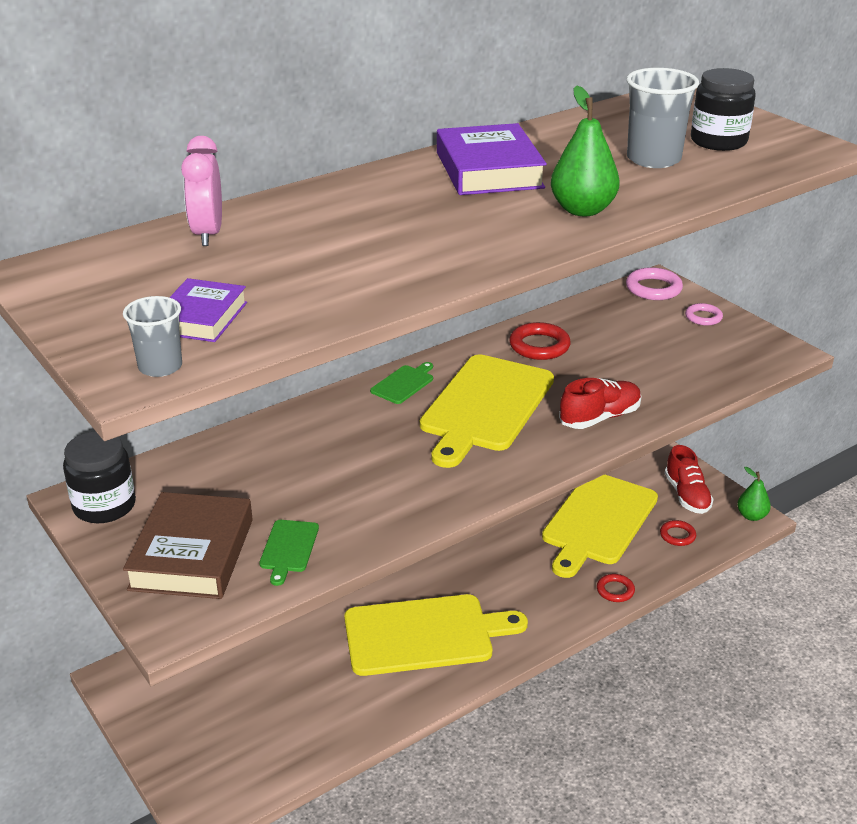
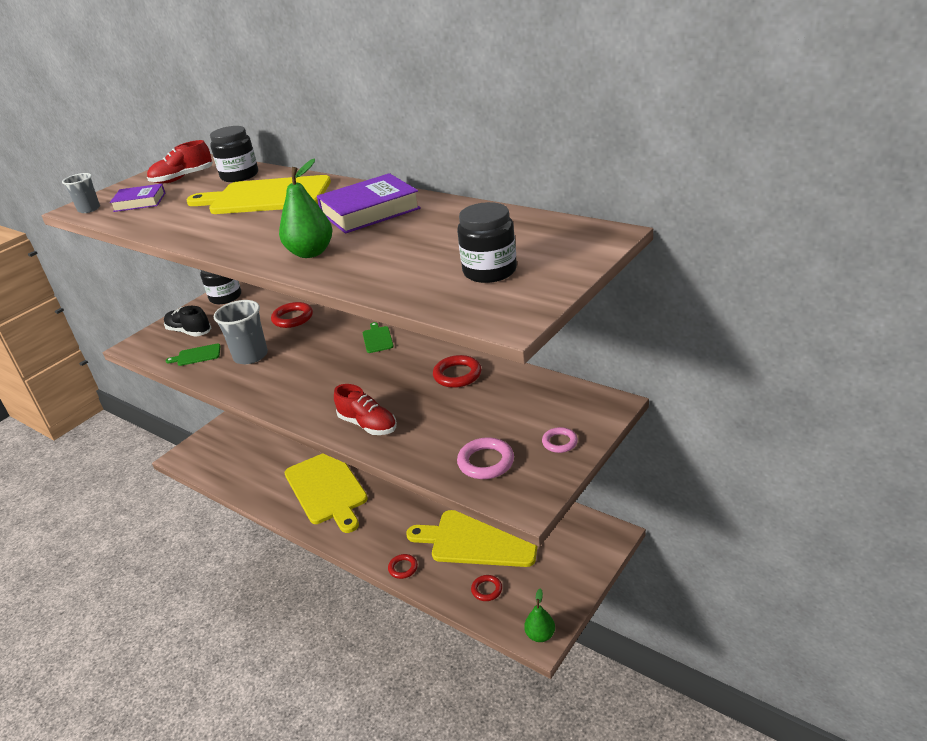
camera: 75 degrees right, 0 degrees up
brown book [123,492,253,599] -> black shoe [164,306,211,337]
pink clock [181,136,222,246] -> black jar [210,126,258,182]
green cutting board [370,362,433,404] -> green cutting board turned 120 degrees counterclockwise [363,322,394,353]
yellow cutting board [420,354,554,468] -> yellow cutting board moved to [187,175,331,214]
pink ring [626,267,683,300] -> pink ring moved to [457,437,514,479]
grey cup [627,68,699,168] -> grey cup moved to [214,300,268,364]
red shoe [665,445,714,514] -> red shoe moved to [147,140,213,184]
none -> red ring [271,302,313,328]

